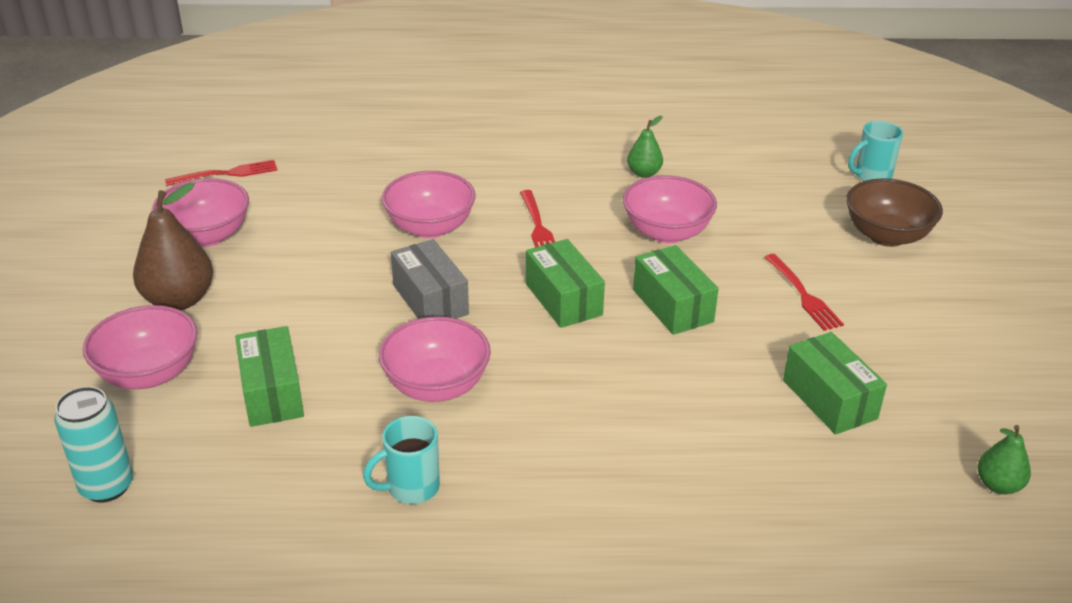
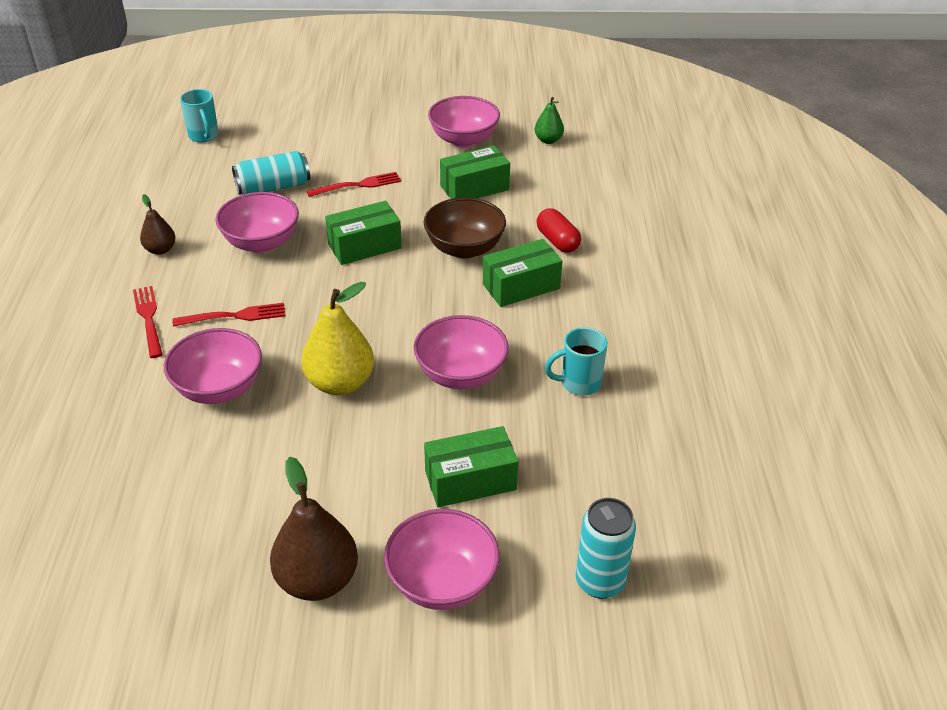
camera: 90 degrees left, 5 degrees up
pink bowl [152,178,249,247] -> pink bowl moved to [428,96,500,148]
red fork [165,160,278,186] -> red fork moved to [133,286,163,358]
turquoise mug [363,416,440,504] -> turquoise mug turned 105 degrees clockwise [545,327,607,396]
grey box [391,239,469,319] -> yellow pear [301,282,374,395]
green box [526,239,605,328] -> green box moved to [483,239,562,307]
green pear [627,116,663,178] -> brown pear [140,194,175,255]
brown bowl [846,178,943,247] -> brown bowl moved to [424,197,506,259]
none -> turquoise can [232,151,310,195]
none -> red capsule [537,208,581,253]

